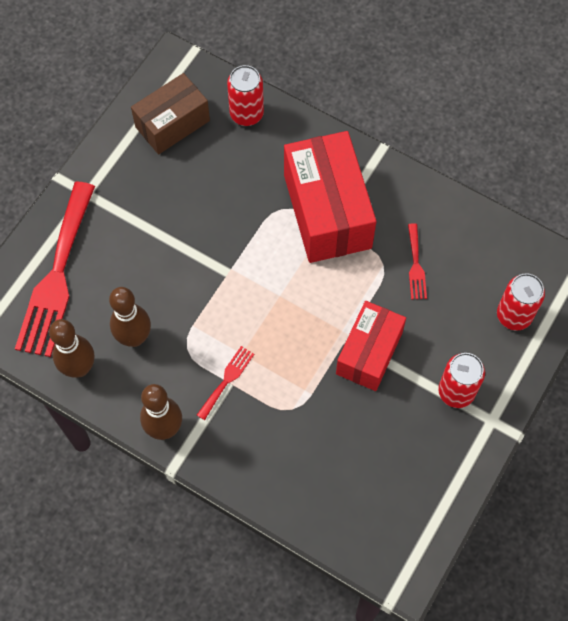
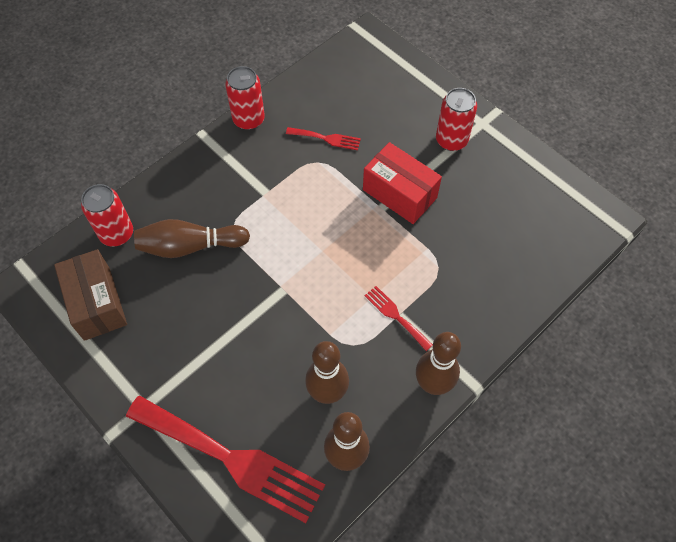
camera: 75 degrees left, 5 degrees down
red box [284,131,376,263] -> none
red can [497,273,545,331] -> red can moved to [225,66,265,130]
none -> brown bowling pin [134,219,250,258]

